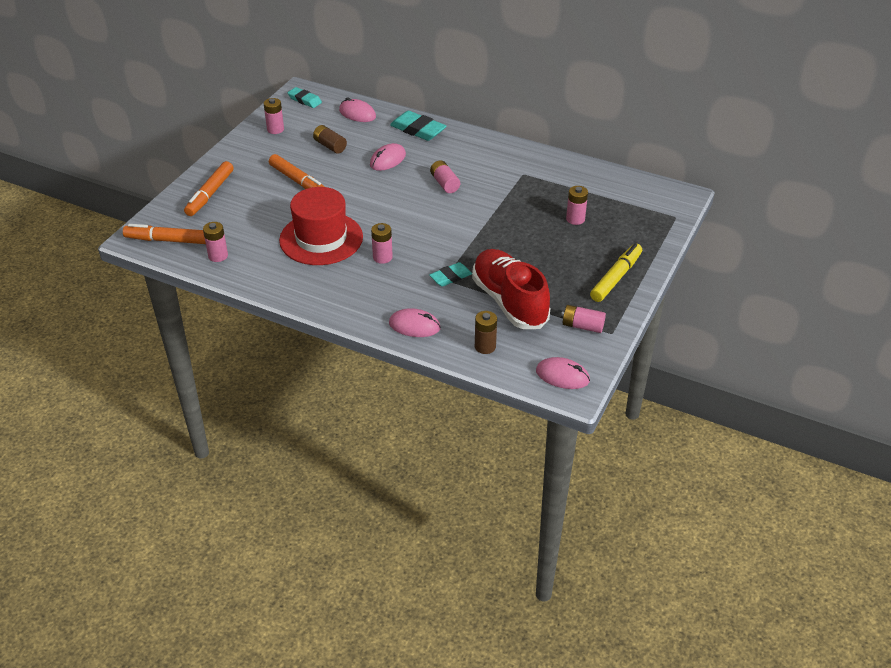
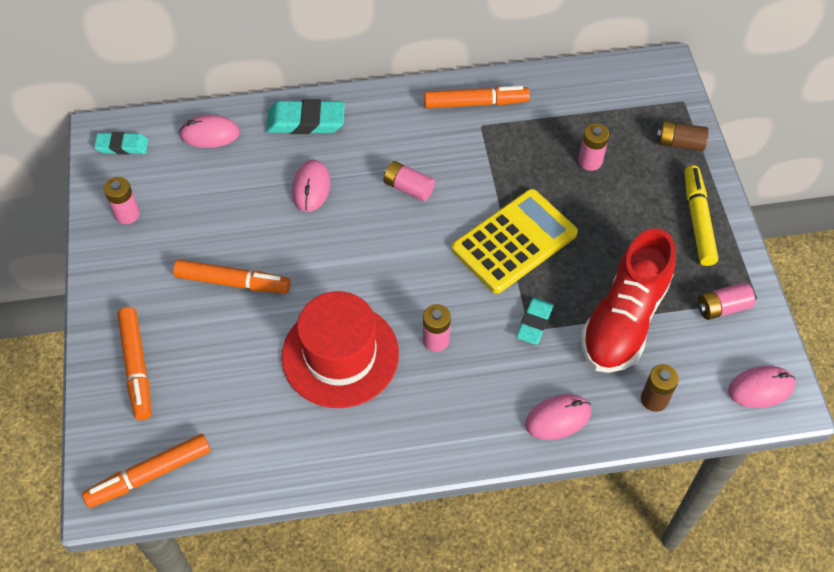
camera: 35 degrees left, 15 degrees up
pink battery [203,222,228,262] -> none
brown battery [313,125,347,154] -> brown battery moved to [656,121,709,151]
red shoe [472,249,550,329] -> red shoe turned 90 degrees counterclockwise [581,228,676,373]
none -> orange marker [424,86,530,109]
none -> yellow calculator [452,189,578,294]

